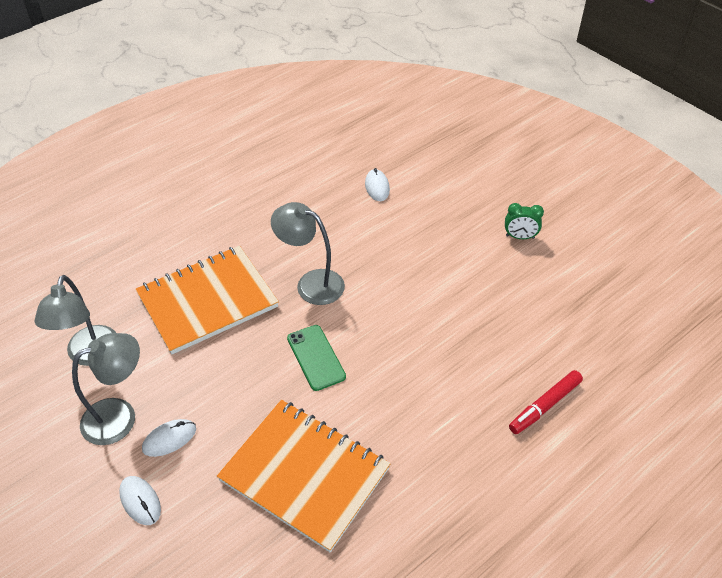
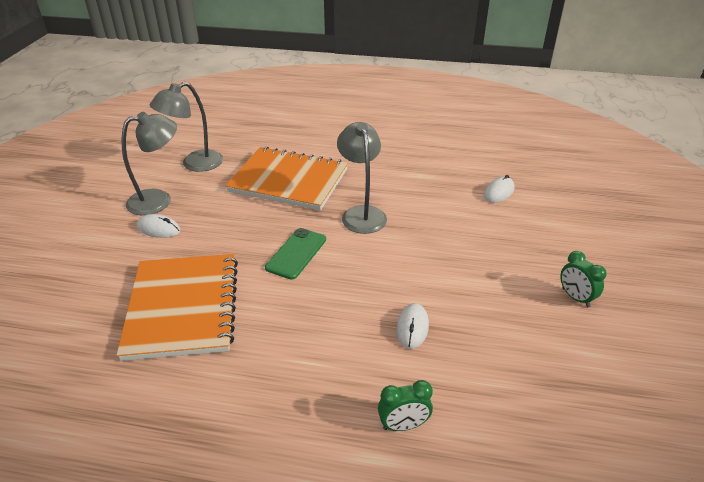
camera: 50 degrees right, 10 degrees down
grey lamp [72,333,140,445] -> grey lamp turned 45 degrees counterclockwise [122,112,177,215]
white mouse [119,476,161,525] -> white mouse moved to [397,303,429,349]
red marker [509,370,583,434] -> green clock [378,380,433,431]

